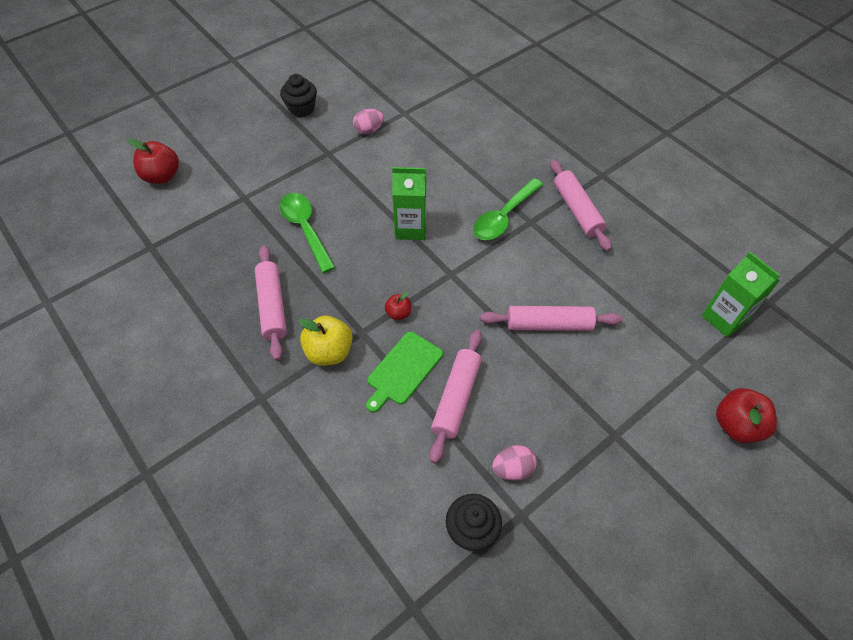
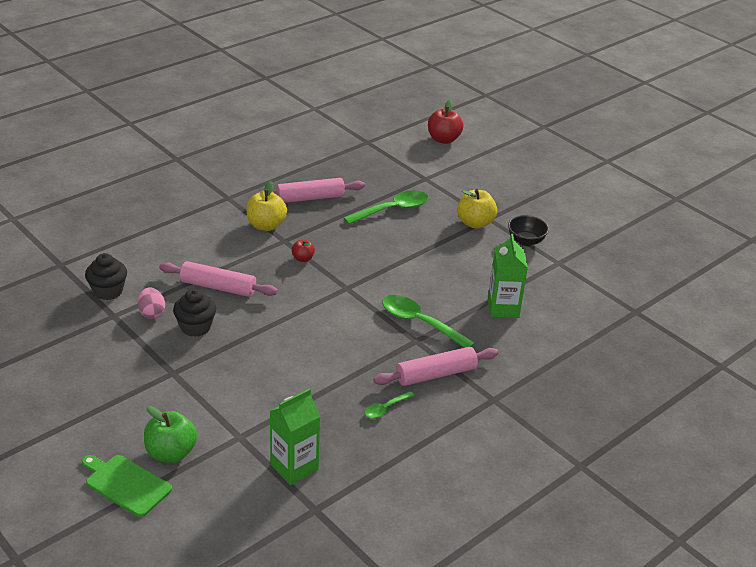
camera: 85 degrees right, 20 degrees down
black cupcake [280,74,317,117] -> black cupcake moved to [173,289,216,337]
pink egg [353,109,384,135] -> black bowl [508,215,549,246]
green cutting board [366,331,443,413] -> green cutting board moved to [82,455,172,517]
green carton [392,167,426,240] -> green carton moved to [488,234,528,318]
pink rolling pin [480,306,623,331] -> none
red apple [716,388,777,443] -> green apple [144,406,197,463]
none -> green spoon [365,391,414,419]
none -> yellow apple [457,189,497,229]

